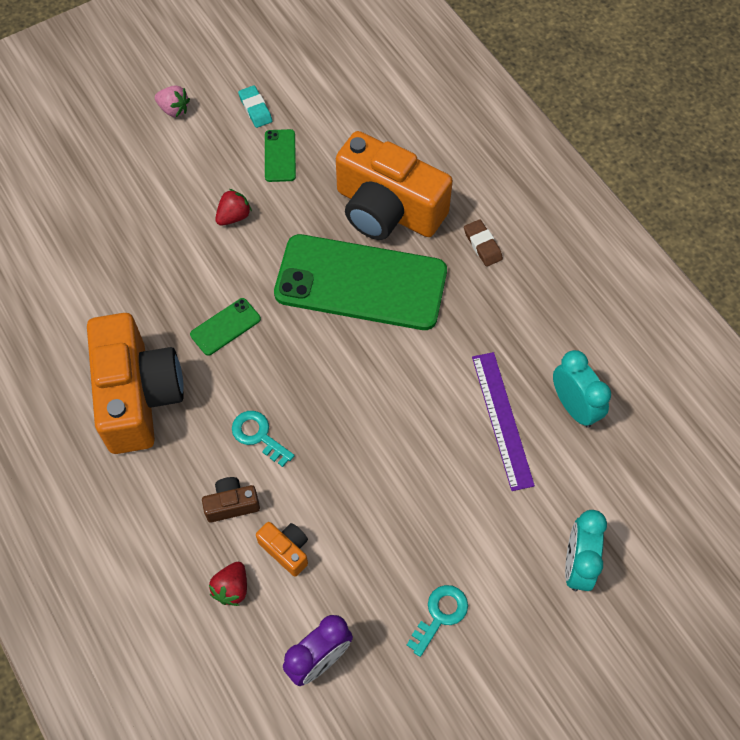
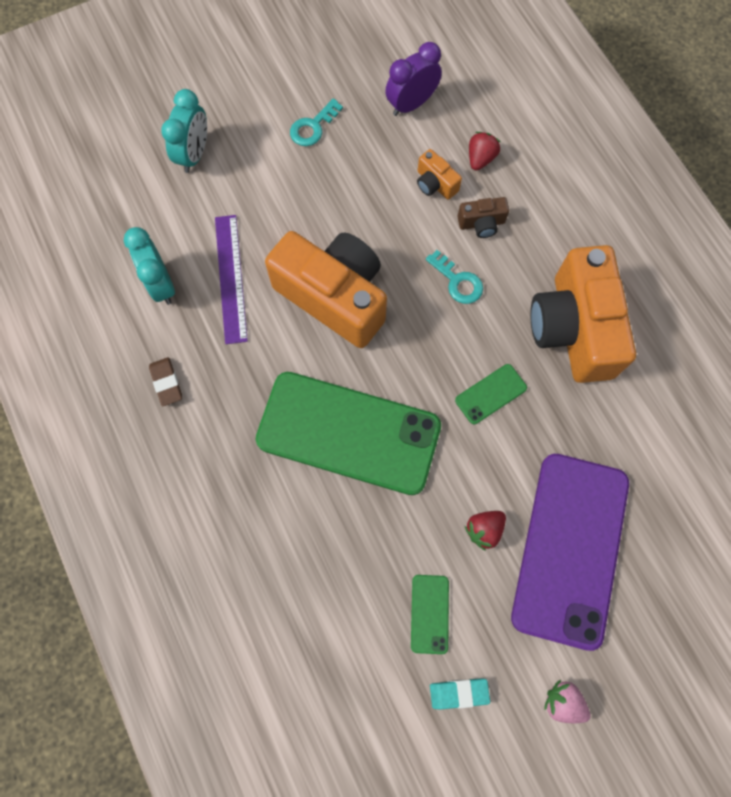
camera: 175 degrees left, 10 degrees up
turquoise eraser [238,85,272,128] -> turquoise eraser turned 75 degrees counterclockwise [430,679,490,710]
orange camera [336,131,453,240] -> orange camera moved to [265,231,387,348]
brown eraser [464,219,503,267] -> brown eraser moved to [149,357,182,406]
none -> purple phone [511,454,629,651]

